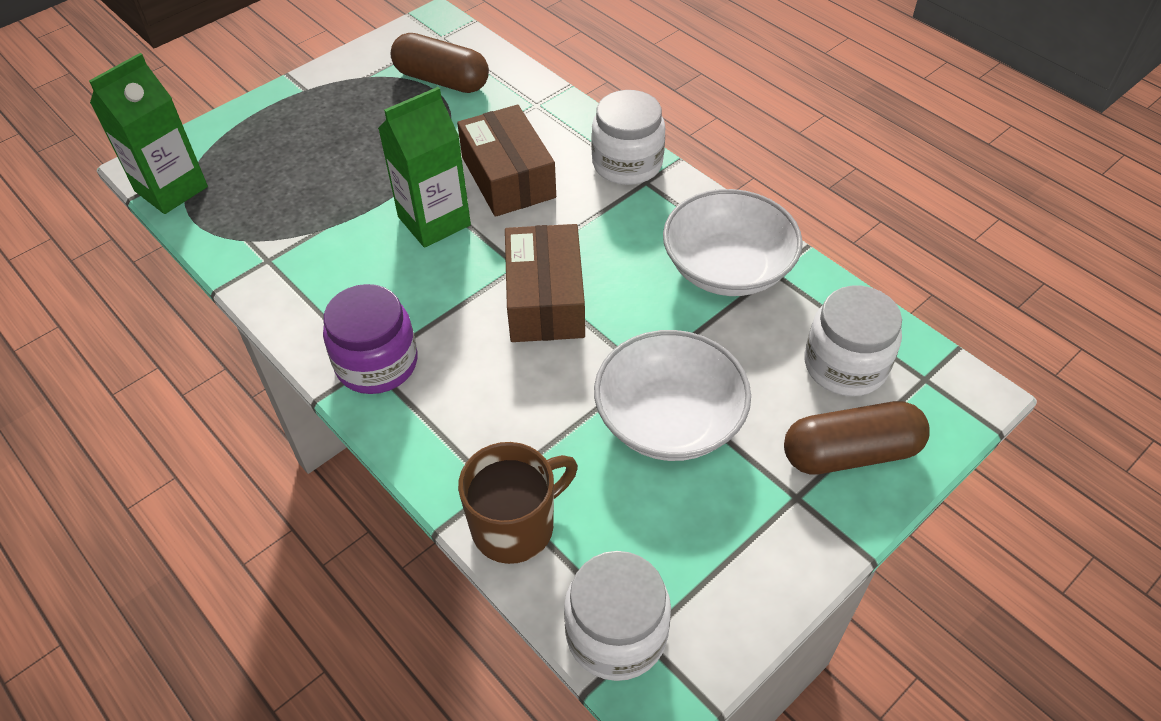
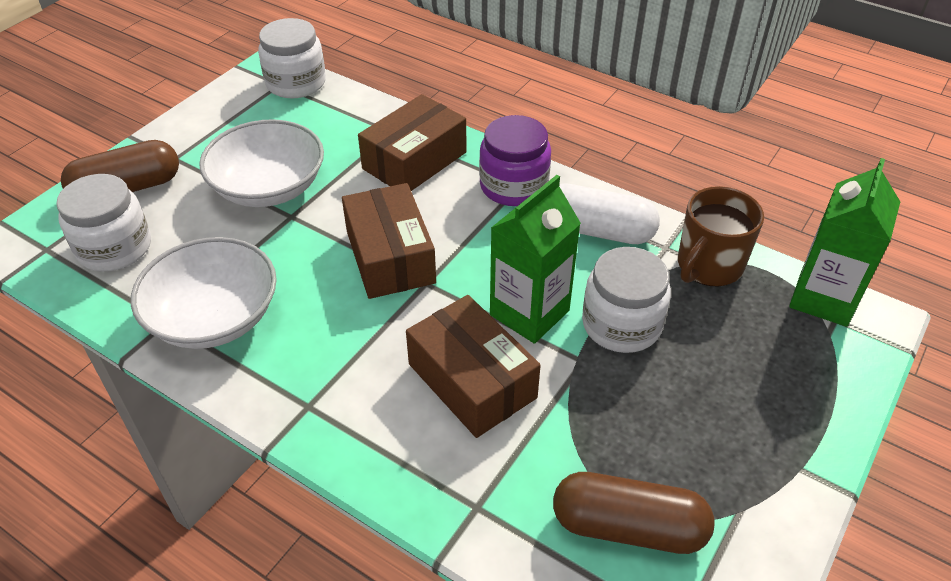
camera: 165 degrees right, 5 degrees down
brown mug [458,442,578,564] -> brown mug moved to [678,186,764,287]
white jar [591,90,665,185] -> white jar moved to [582,247,671,353]
none -> brown box [358,94,467,191]
none -> white capsule [559,183,660,244]

